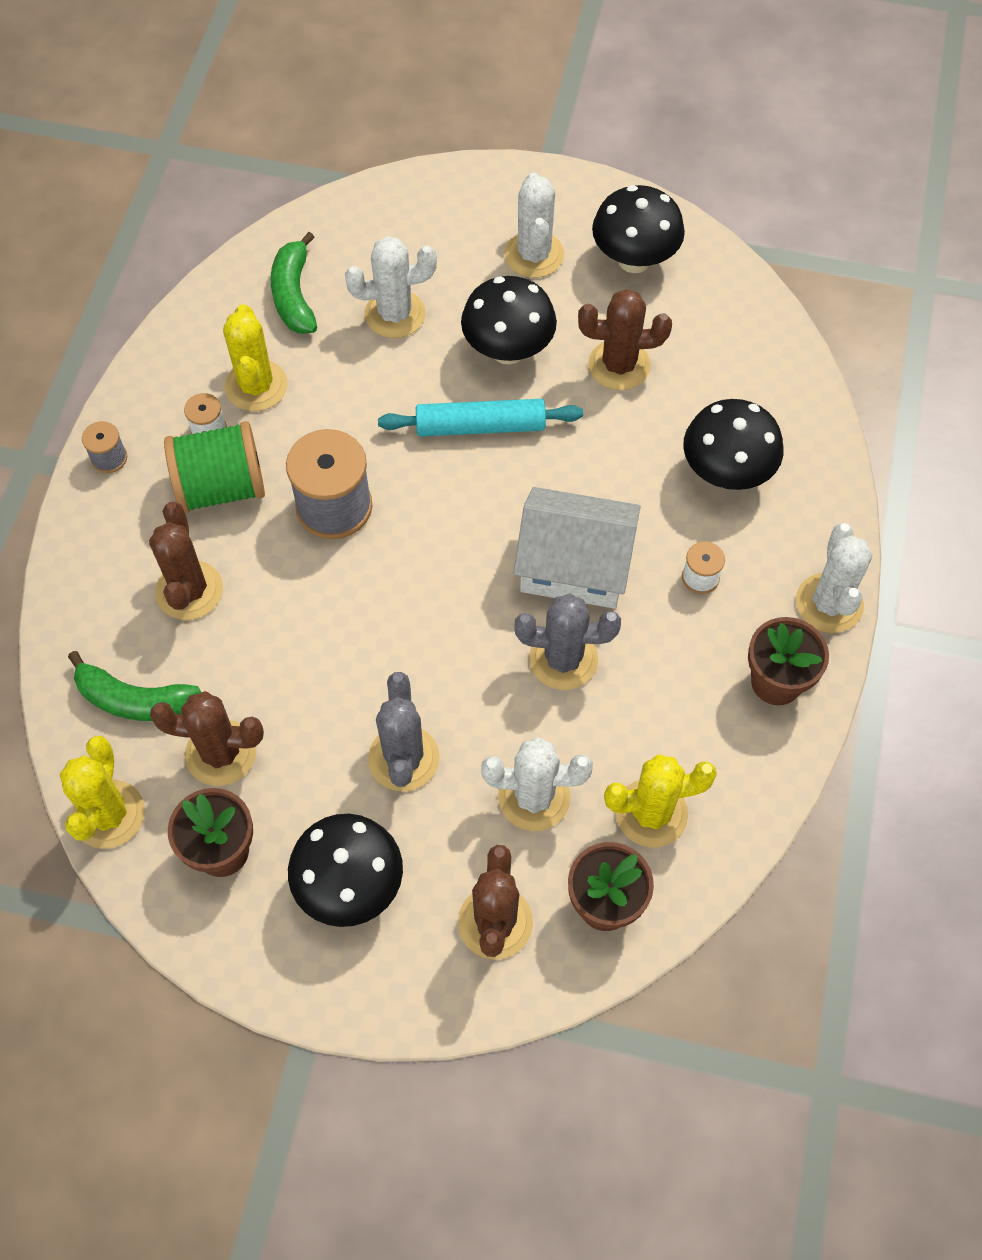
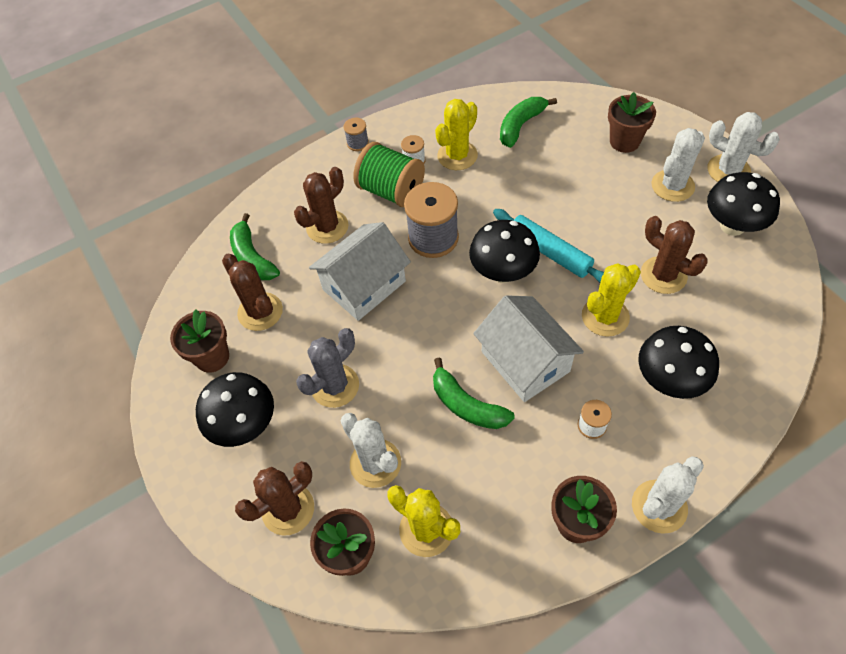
camera: 50 degrees right, 5 degrees down
yellow cactus [60,736,145,849] -> yellow cactus moved to [582,263,641,337]
white cactus [345,236,437,338] -> white cactus moved to [707,112,780,182]
black mushroom [461,276,557,365] -> black mushroom moved to [469,220,540,283]
grey cactus [514,593,621,690] -> green banana [433,357,515,429]
none -> white house [309,222,411,321]
none -> brown flower pot [608,92,656,153]

